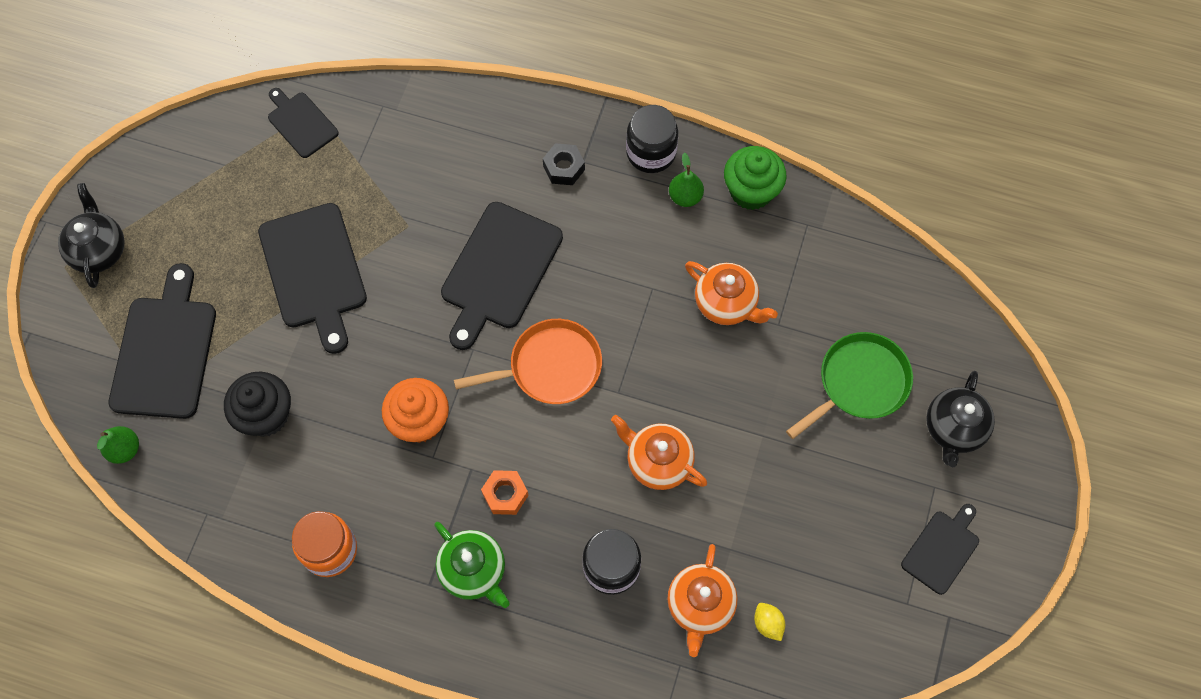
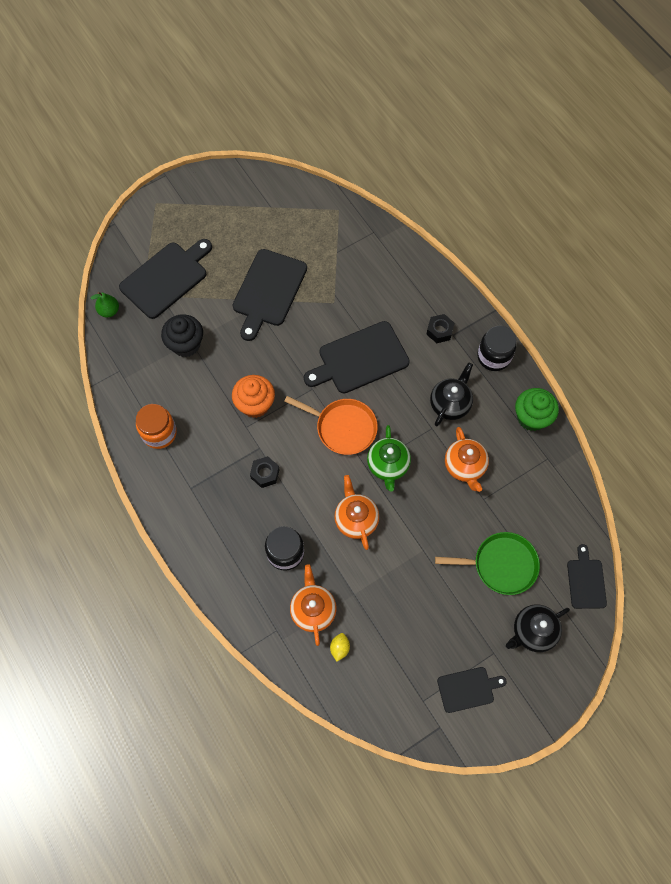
camera: 40 degrees right, 0 degrees up
black teapot [58,183,125,288] -> black teapot moved to [430,362,473,427]
black cutting board [268,88,339,158] -> black cutting board moved to [567,544,607,609]
green teapot [434,522,510,608] -> green teapot moved to [367,425,411,492]
orange nut [481,470,529,515] -> black nut [250,456,280,488]
orange teapot [667,544,738,657] -> orange teapot turned 120 degrees clockwise [290,564,337,646]
green pear [669,153,704,207] -> none

